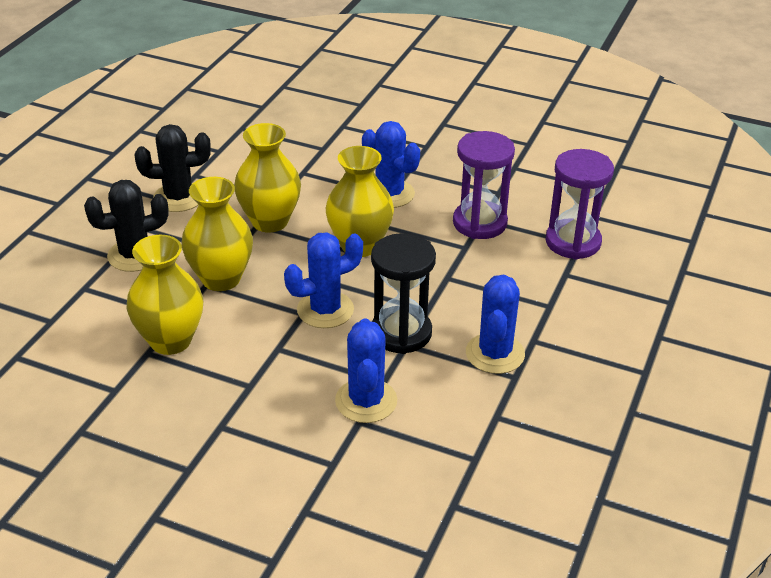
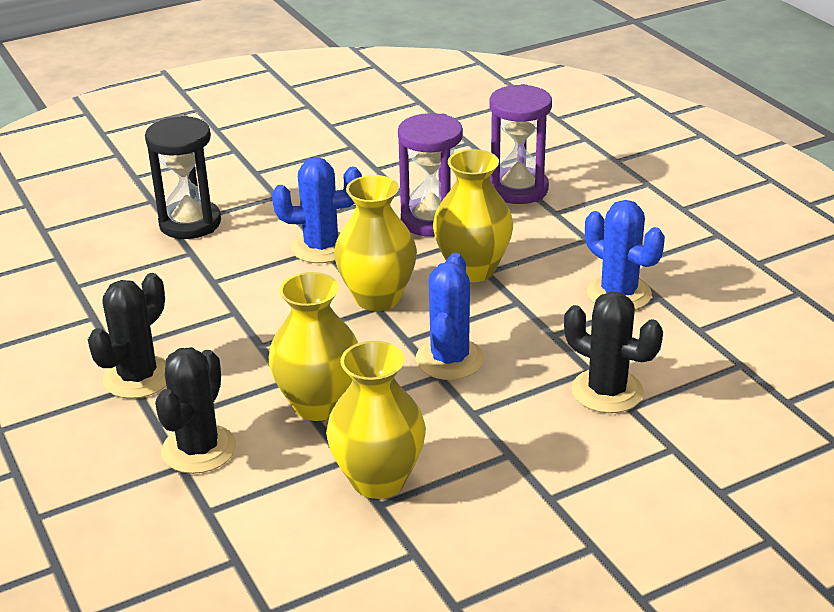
camera: 50 degrees left, 5 degrees down
yellow vase [234,123,301,233] -> yellow vase moved to [433,149,513,282]
blue cactus [335,318,397,423] -> black cactus [564,292,663,413]
black hourglass [371,233,436,354] -> black hourglass moved to [145,116,221,239]

